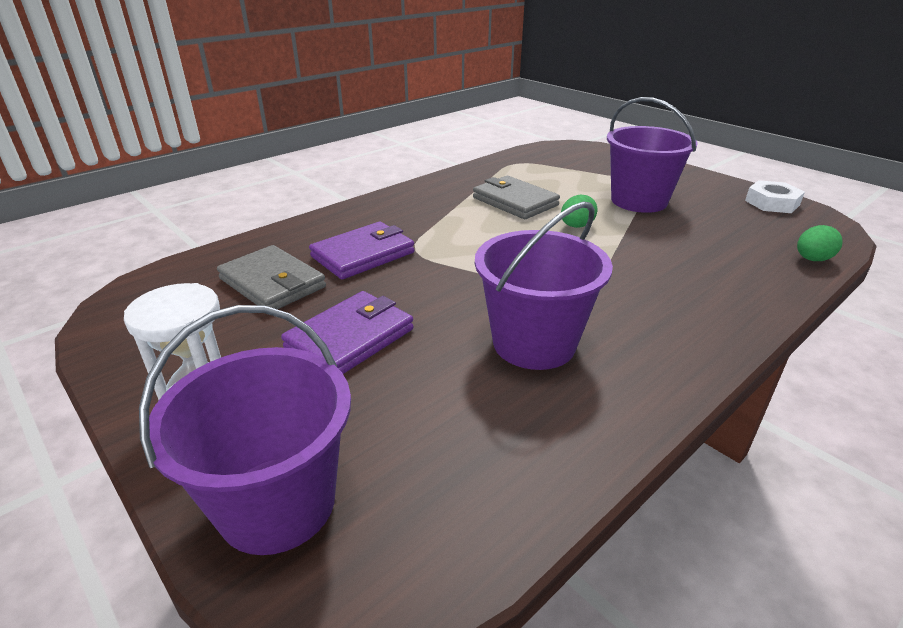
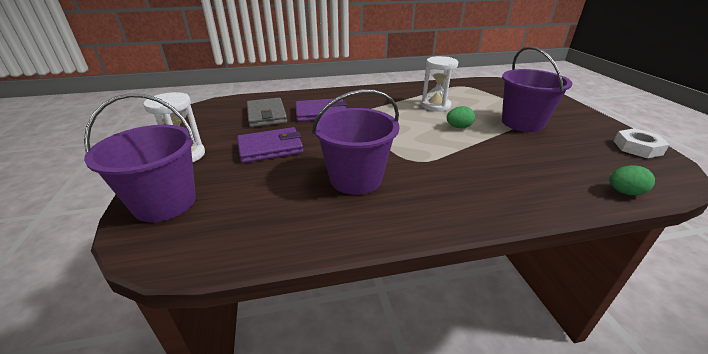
camera: 30 degrees right, 0 degrees up
grey wallet [473,176,560,219] -> white hourglass [421,56,458,112]

